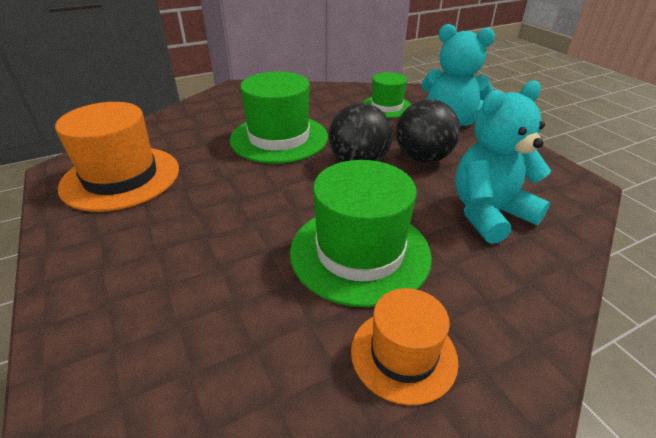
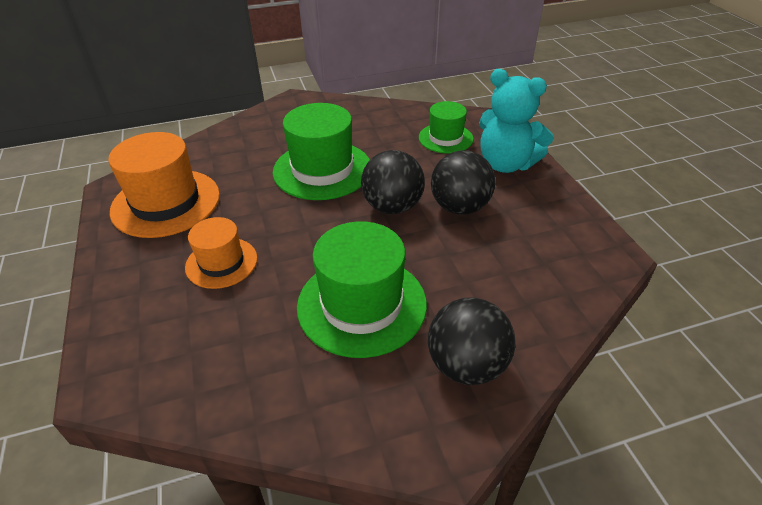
camera: 10 degrees right, 5 degrees up
orange hat [351,288,458,405] -> orange hat moved to [185,217,257,289]
turquoise teddy bear [455,80,551,244] -> none
none -> black ball [428,297,516,385]

